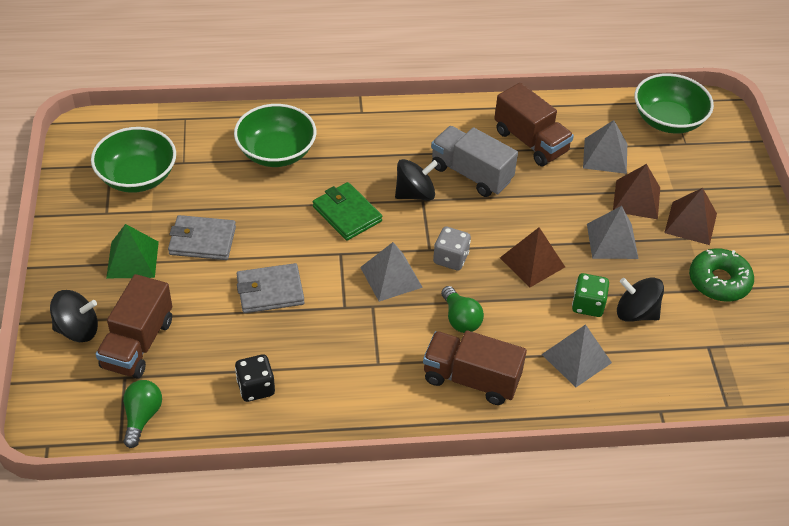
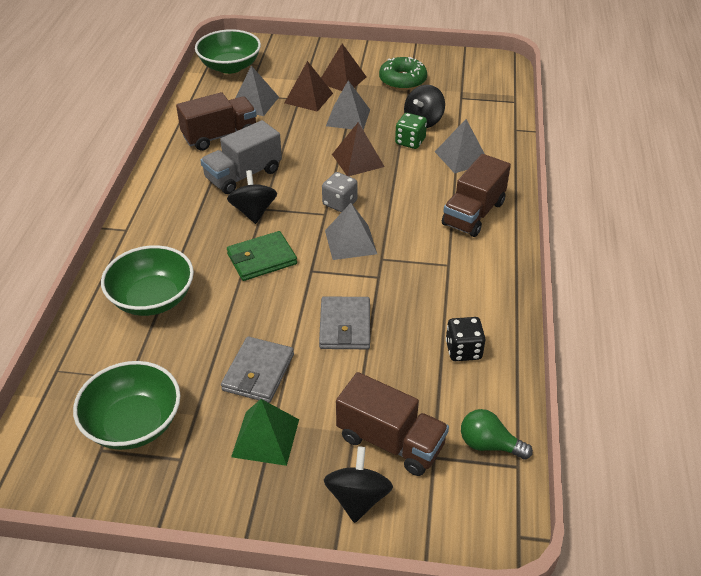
camera: 75 degrees left, 5 degrees down
green light bulb [441,286,484,333] -> none

